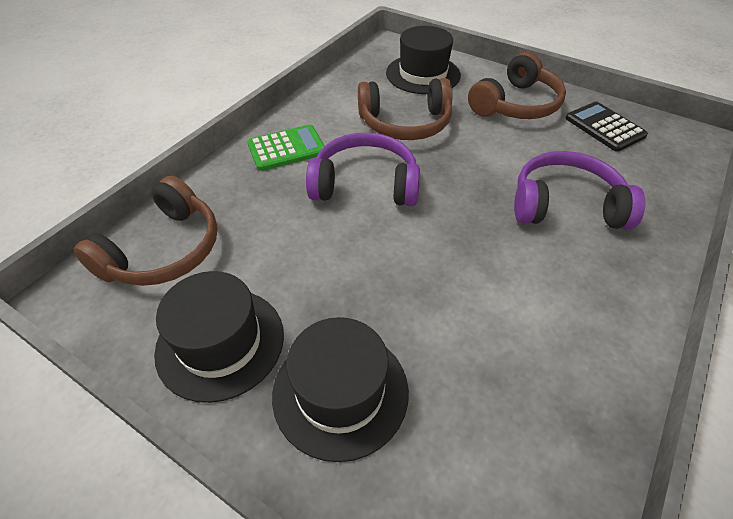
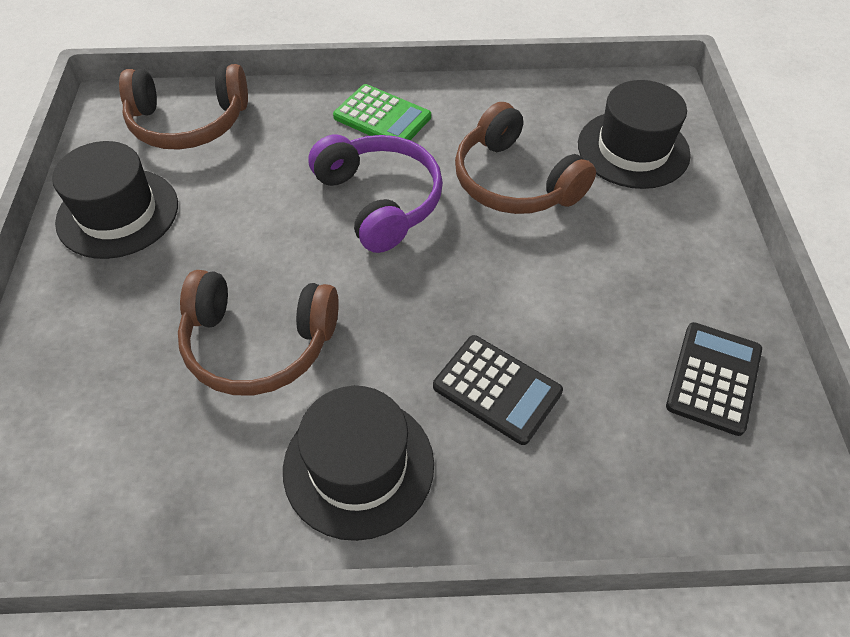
camera: 55 degrees right, 5 degrees up
black hat [272,317,409,462] -> black hat moved to [283,386,434,541]
brown headphones [468,52,566,119] -> brown headphones moved to [178,270,339,395]
purple headphones [514,151,645,230] -> black calculator [433,335,563,445]

